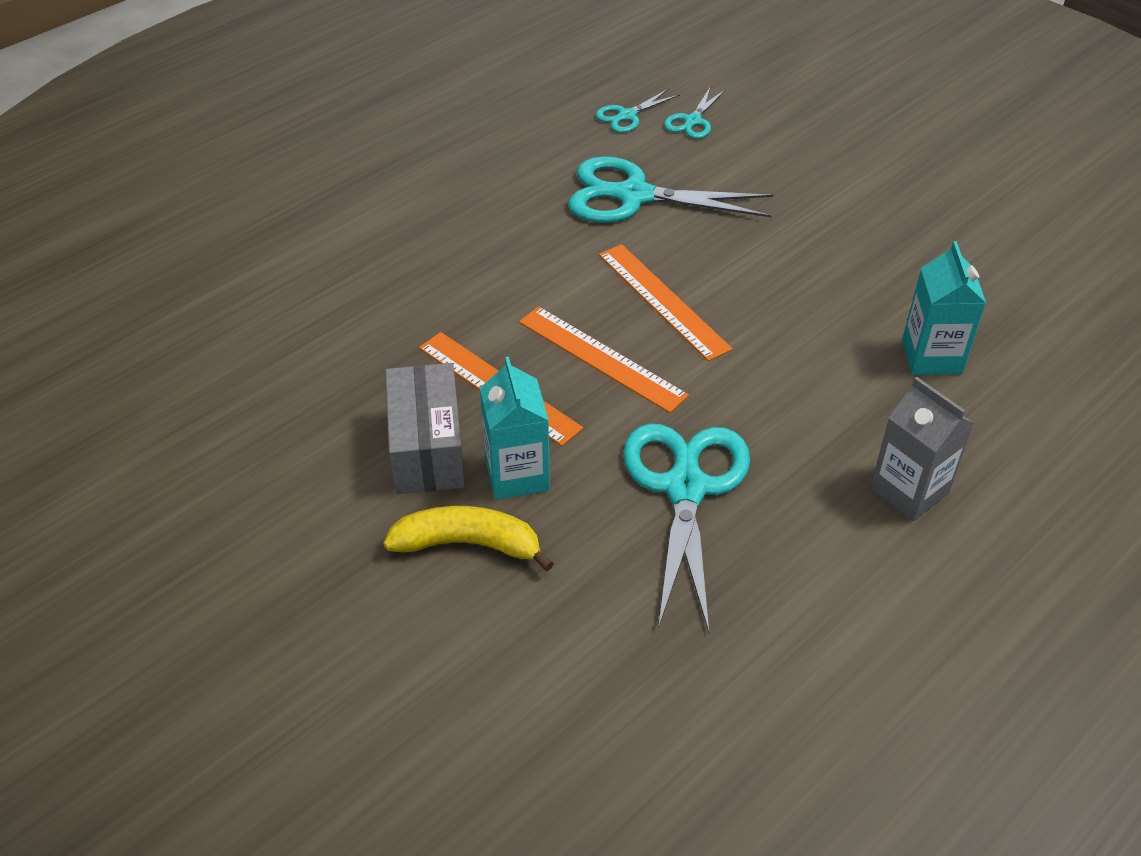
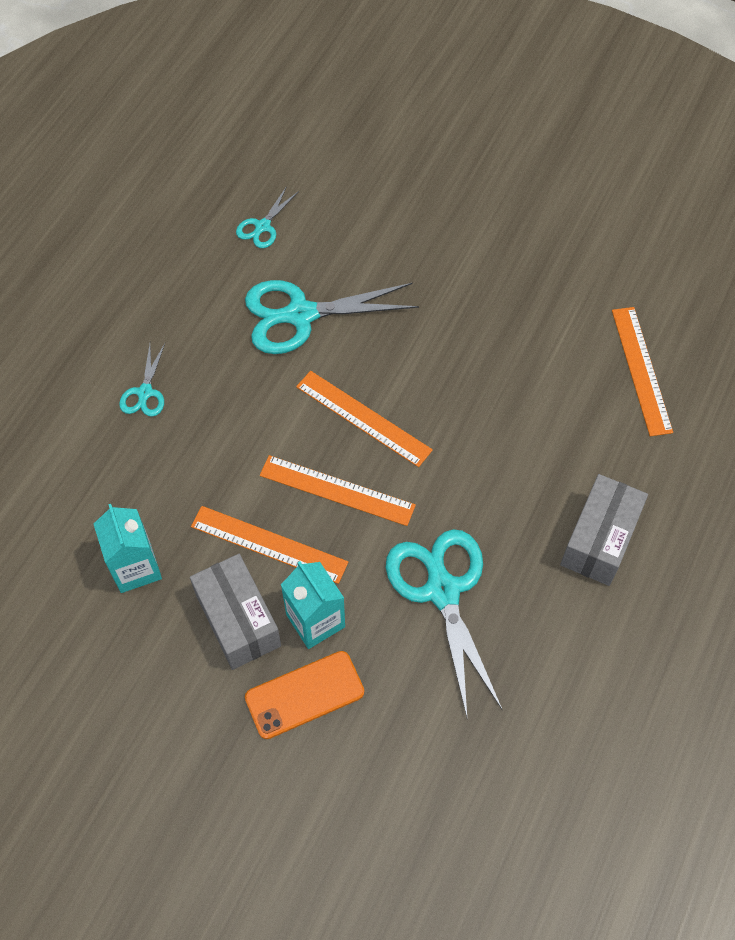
camera: 20 degrees left, 15 degrees up
yellow banana [383,506,554,571] -> orange phone [245,651,364,739]
turquoise scissors [664,86,726,139] -> turquoise scissors moved to [119,344,165,417]
grey carton [870,377,974,521] -> grey box [560,474,648,586]
turquoise carton [902,241,986,375] -> turquoise carton moved to [94,504,162,593]
none -> orange ruler [612,307,673,436]

